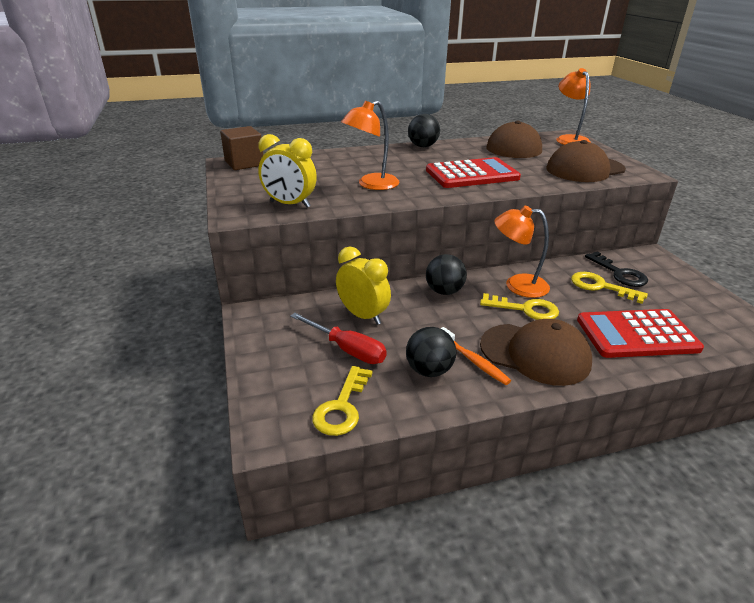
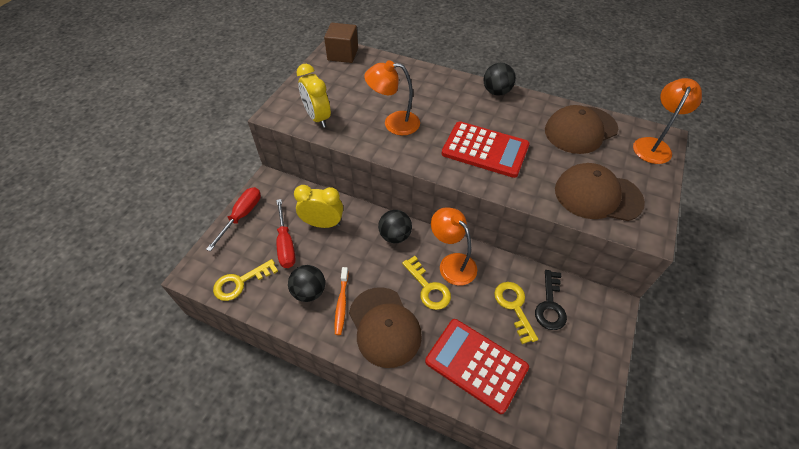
camera: 40 degrees right, 20 degrees up
yellow clock [336,247,391,325] -> yellow clock turned 75 degrees counterclockwise [294,185,343,228]
none -> red screwdriver [206,187,261,252]

